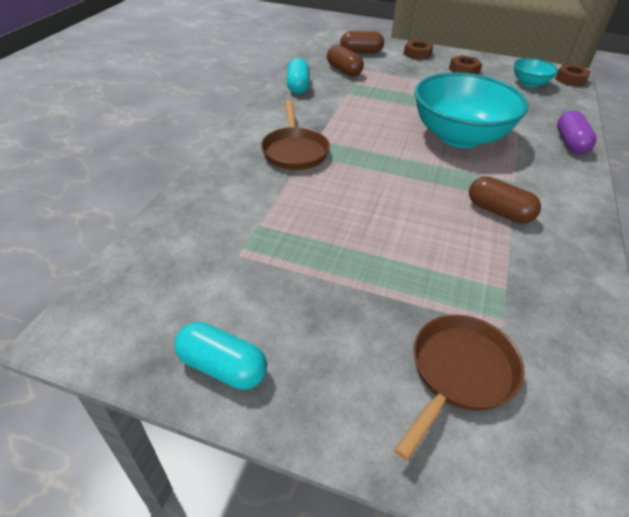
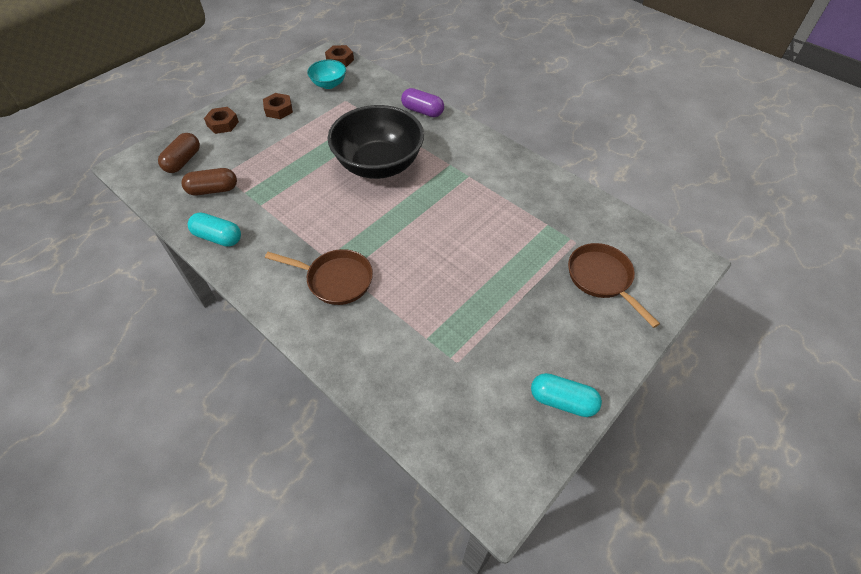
camera: 65 degrees left, 10 degrees up
turquoise capsule [174,322,267,390] -> turquoise capsule turned 60 degrees clockwise [531,373,602,417]
turquoise bowl [415,72,529,148] -> black bowl [328,105,424,179]
brown capsule [469,176,541,224] -> none

